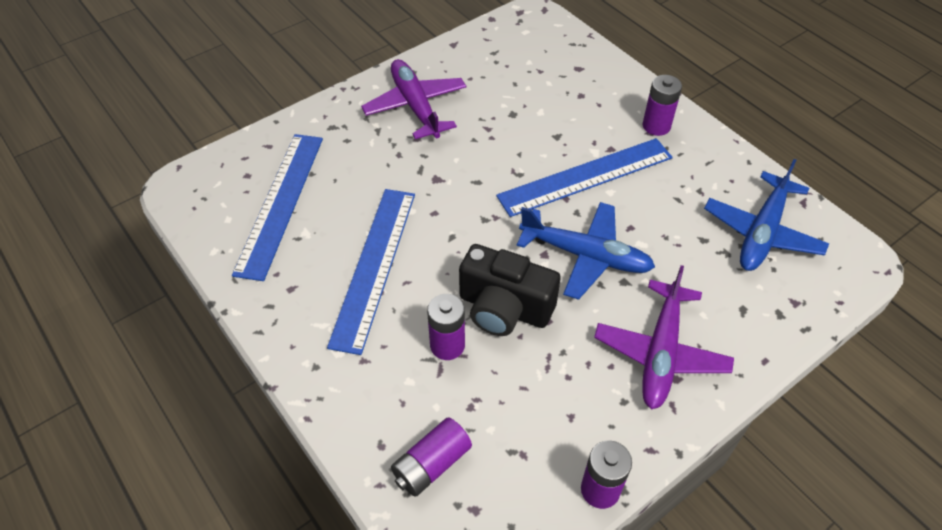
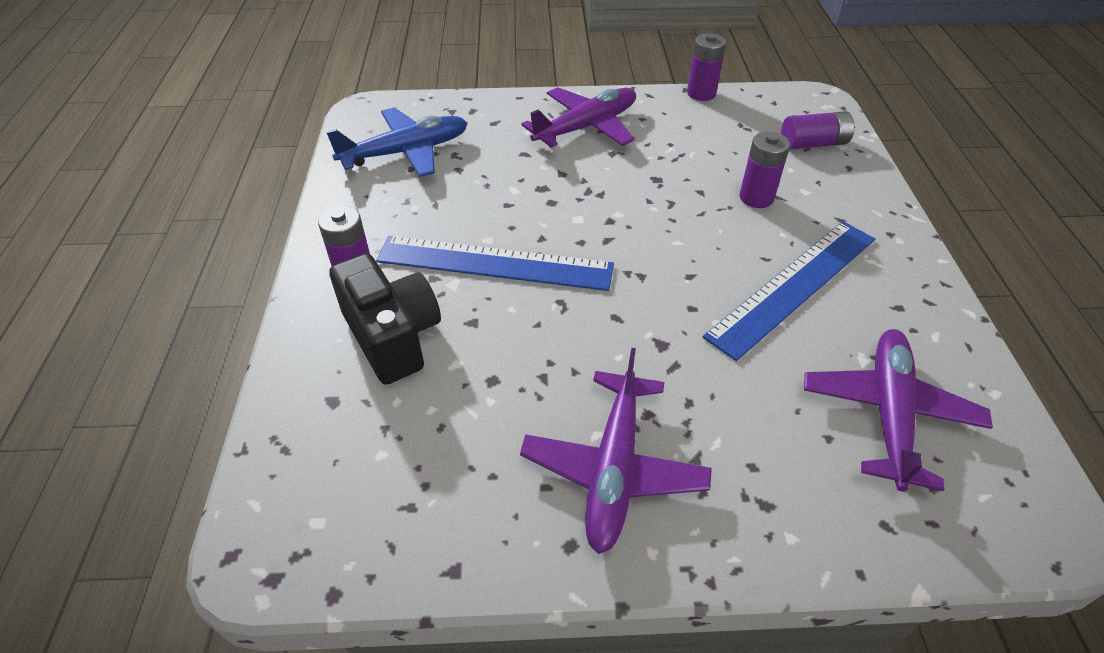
camera: 145 degrees left, 5 degrees down
blue ruler [232,134,323,281] -> purple plane [804,329,993,492]
black camera [459,244,561,336] -> black camera moved to [329,254,441,385]
blue plane [517,202,655,300] -> none

